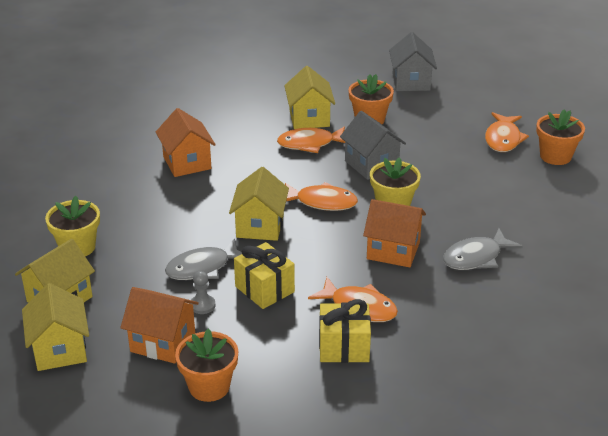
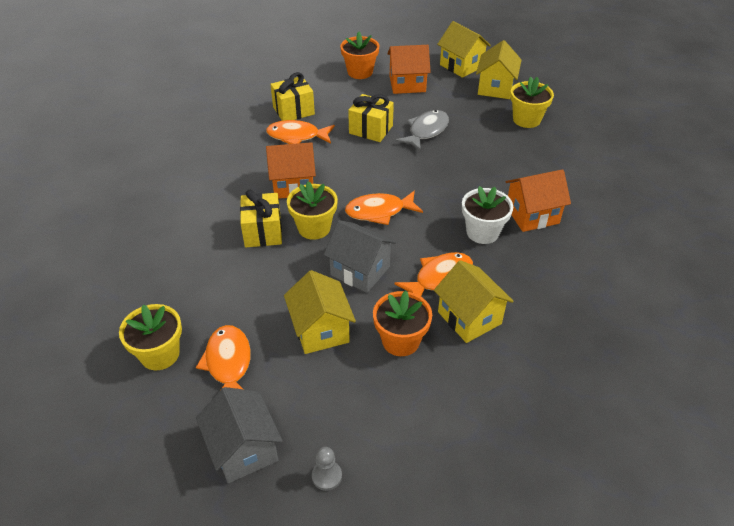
camera: 155 degrees right, 10 degrees up
orange house [156,108,216,177] -> orange house turned 60 degrees counterclockwise [505,169,571,232]
grey pawn [190,271,215,314] -> grey pawn moved to [312,447,342,491]
yellow house [229,167,289,241] -> yellow house moved to [284,270,356,354]
grey house [389,32,437,91] -> grey house moved to [196,387,283,483]
grey fish [443,228,523,270] -> none
orange flower pot [536,109,585,165] -> yellow flower pot [119,304,182,370]
none -> yellow gift [240,190,282,247]
none -> white flower pot [462,186,513,244]

